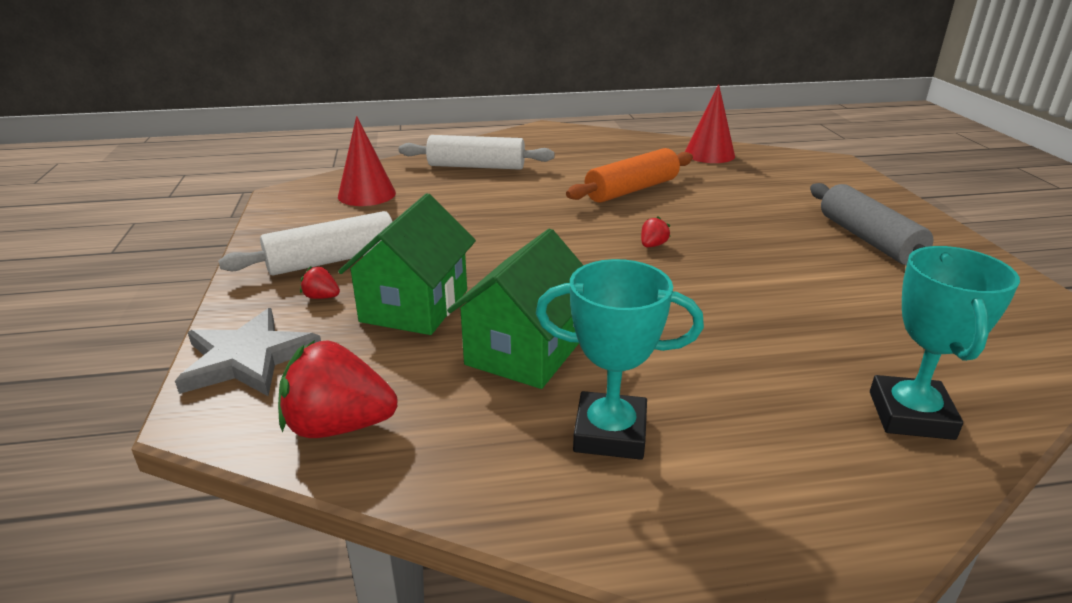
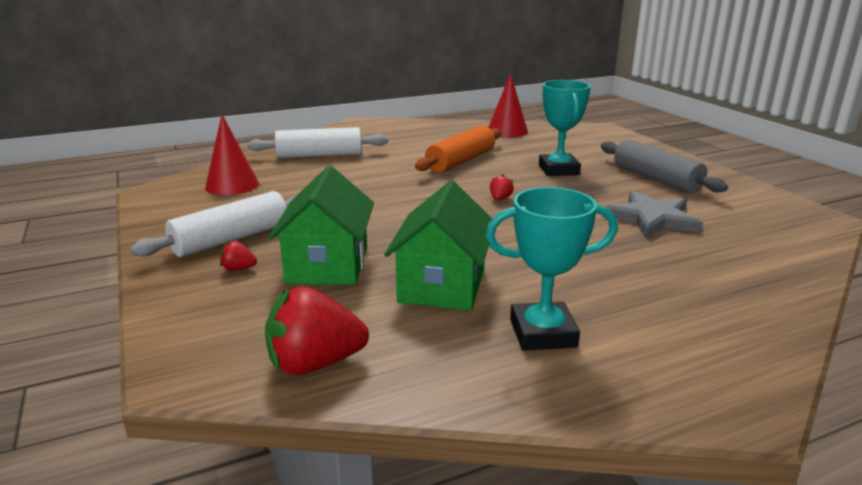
camera: 15 degrees left, 5 degrees down
grey star [175,308,321,396] -> grey star moved to [602,191,703,238]
turquoise trophy [870,246,1020,440] -> turquoise trophy moved to [539,80,591,176]

